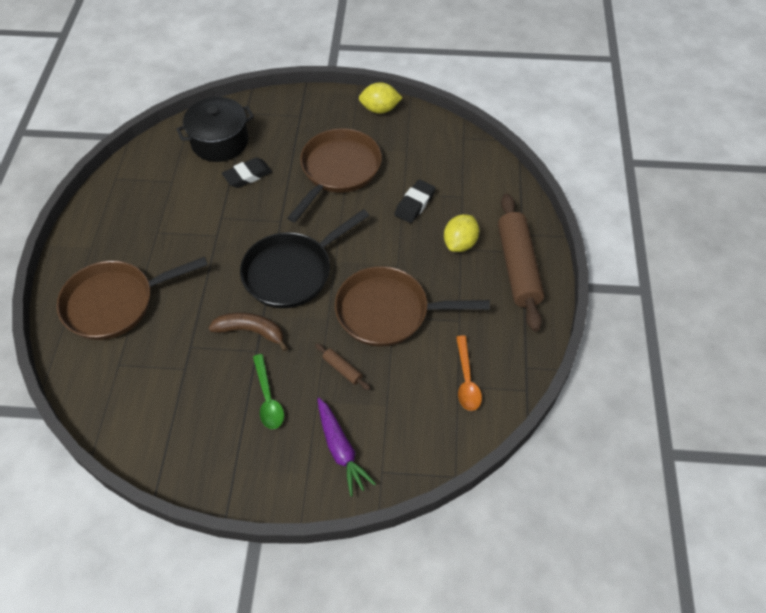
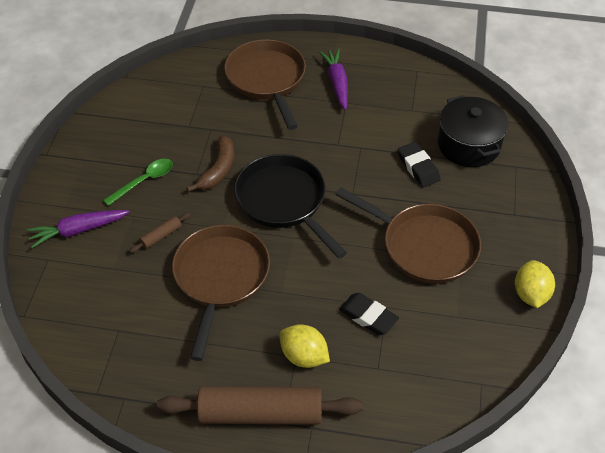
camera: 95 degrees right, 5 degrees down
green spoon [253,354,284,429] -> green spoon turned 150 degrees clockwise [103,159,173,206]
orange spoon [456,336,482,411] -> none
none -> purple carrot [319,49,348,110]

